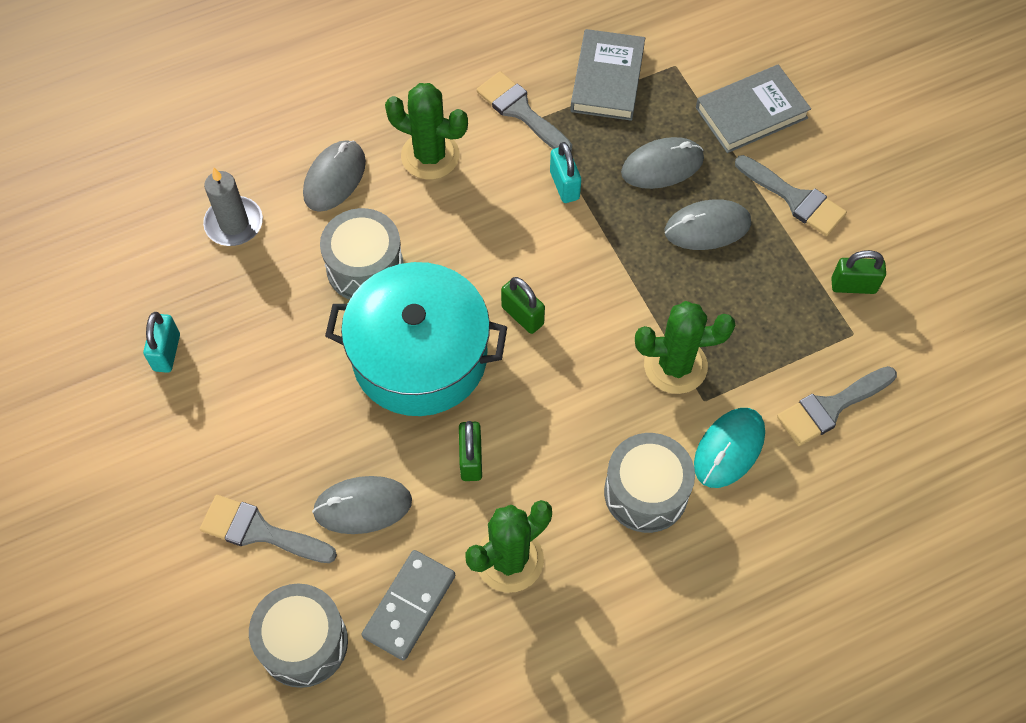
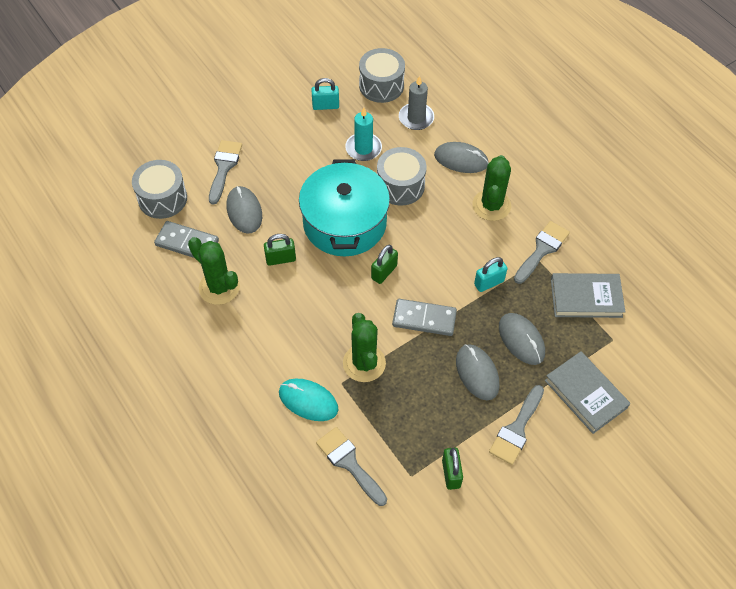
camera: 80 degrees right, 5 degrees down
grey drum [604,433,695,533] -> grey drum moved to [359,48,405,103]
none -> turquoise candle [345,107,382,161]
none -> grey domino [392,299,457,336]

